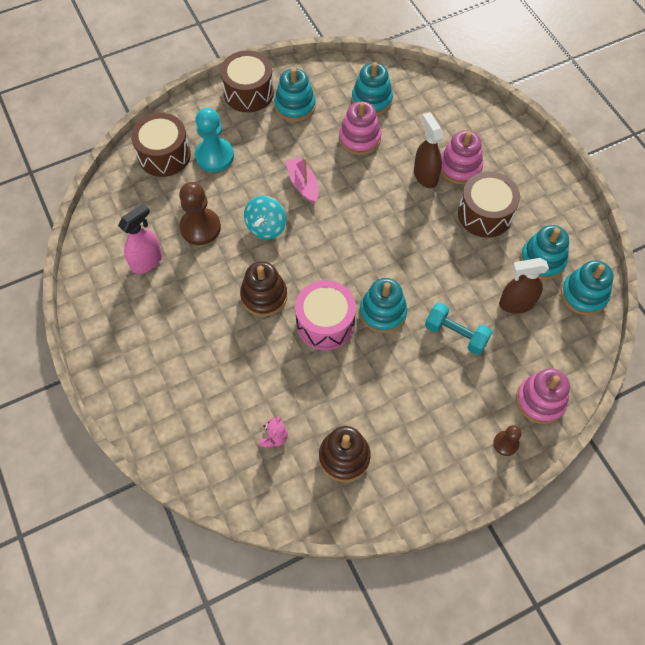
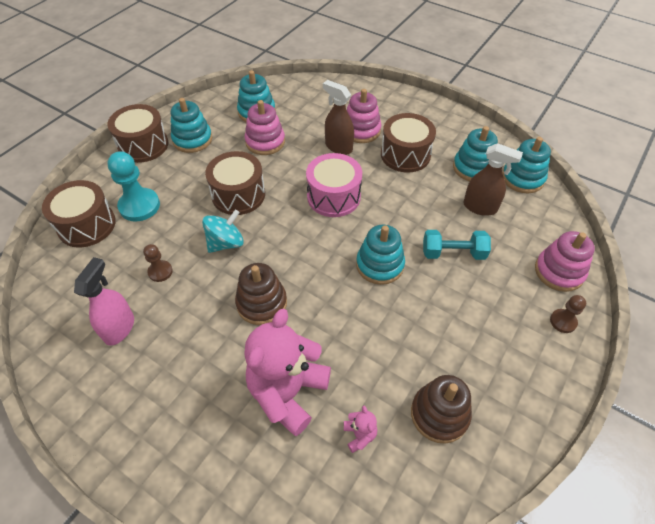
camera: 30 degrees left, 10 degrees down
brown pawn [179,182,221,245] -> brown pawn [143,244,173,282], size x0.54
turquoise spinning top [244,196,286,239] -> turquoise spinning top turned 120 degrees counterclockwise [202,209,244,253]
pink boat [285,157,319,204] -> brown drum [205,151,265,215]
pink drum [295,280,356,350] -> pink drum moved to [306,153,362,217]
brown spray bottle [499,258,549,314] -> brown spray bottle turned 120 degrees counterclockwise [463,143,523,216]
none -> pink teddy bear [244,309,331,436]

